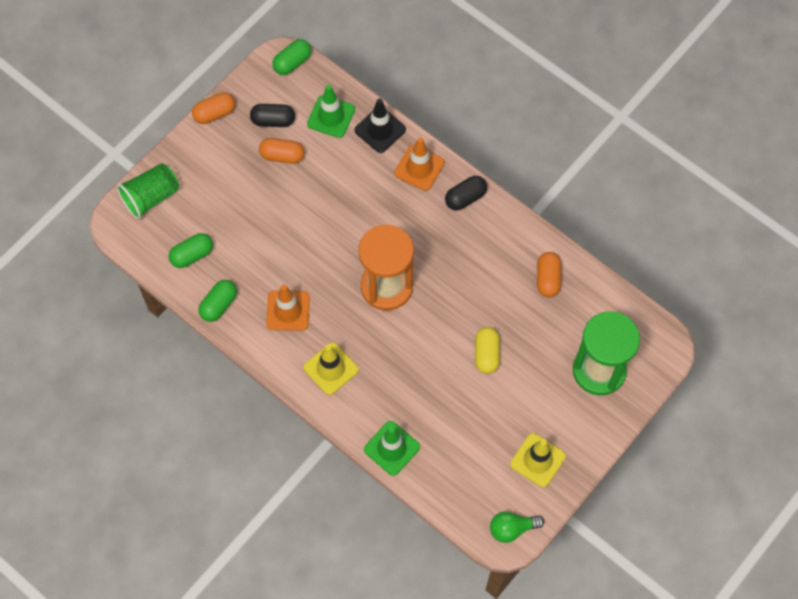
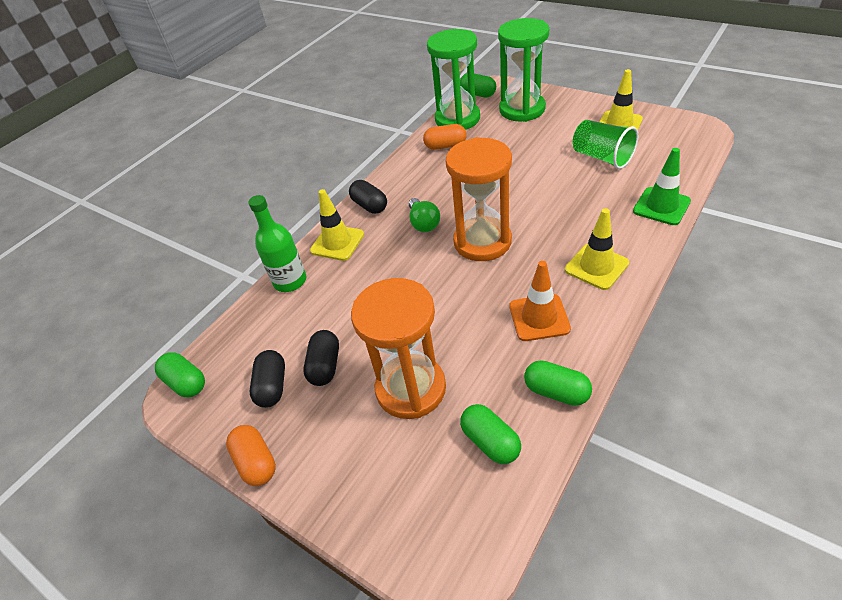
camera: 90 degrees left, 20 degrees down
green cup [117,163,179,219] -> green cup moved to [573,120,638,169]
orange capsule [259,138,304,164] -> black capsule [304,330,339,386]
green traffic cone [307,85,355,138] -> none
black traffic cone [355,98,406,153] -> green bottle [248,195,306,292]
orange traffic cone [394,138,445,191] -> yellow traffic cone [310,189,364,261]
yellow capsule [475,327,500,374] -> none
green light bulb [490,512,544,543] -> green light bulb moved to [409,198,440,232]
none -> orange hourglass [351,278,446,419]
none -> green hourglass [427,29,480,130]
none -> green capsule [460,73,496,97]

